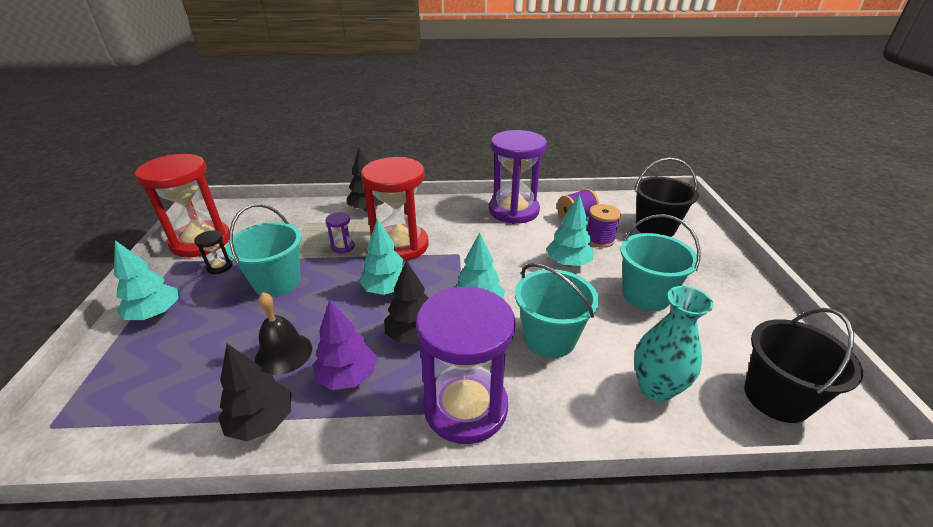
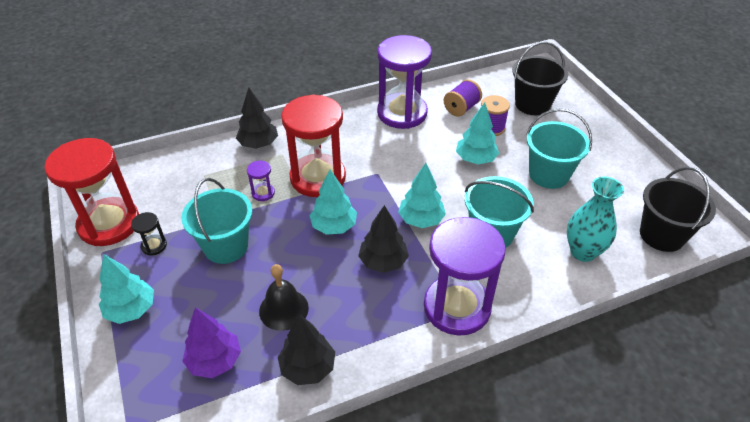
camera: 20 degrees left, 10 degrees up
purple tree [313,299,377,390] -> purple tree moved to [182,307,241,378]

